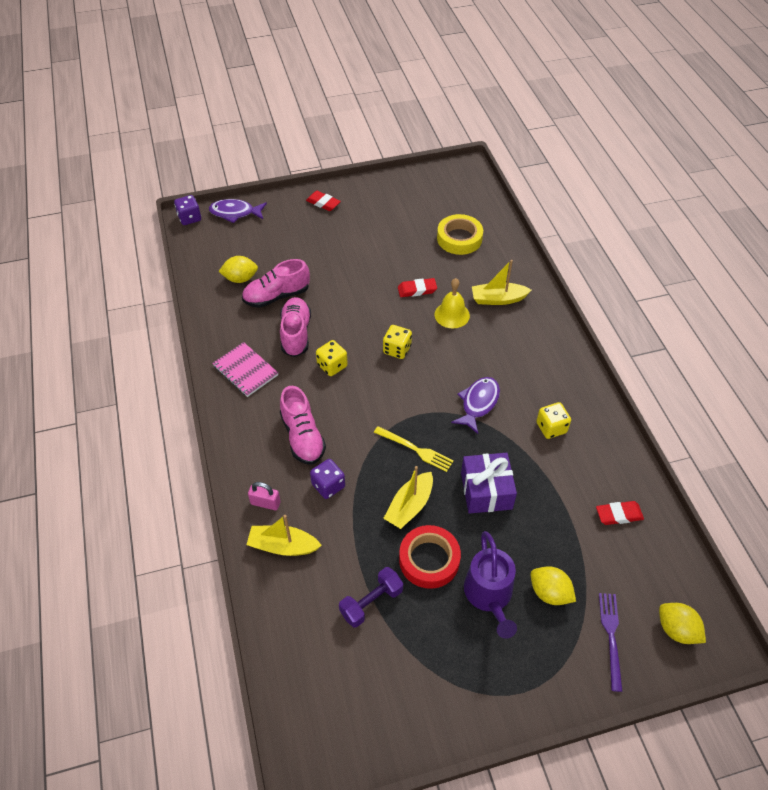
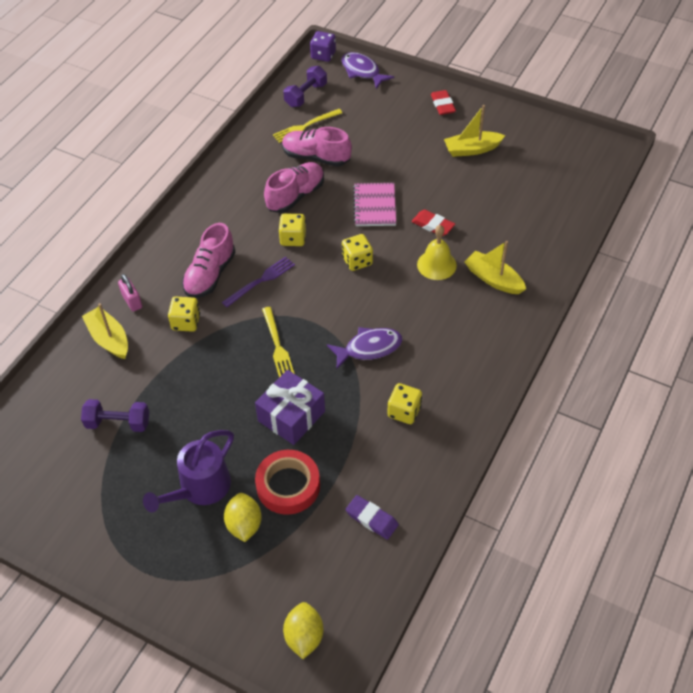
camera: 45 degrees right, 0 degrees up
pink notebook [212,342,278,397] -> pink notebook moved to [353,183,396,226]
yellow lemon [218,256,258,283] -> yellow fork [273,109,342,143]
purple dice [310,459,345,499] -> yellow dice [168,296,200,332]
yellow boat [383,466,433,529] -> yellow boat moved to [444,105,505,157]
red tape [399,525,461,589] -> red tape moved to [255,450,320,515]
yellow tape [437,214,483,255] -> none
red eraser [596,501,644,525] -> purple eraser [346,495,399,540]
purple fork [599,593,623,692] -> purple fork moved to [222,256,295,307]
none -> purple dumbbell [283,66,327,107]

